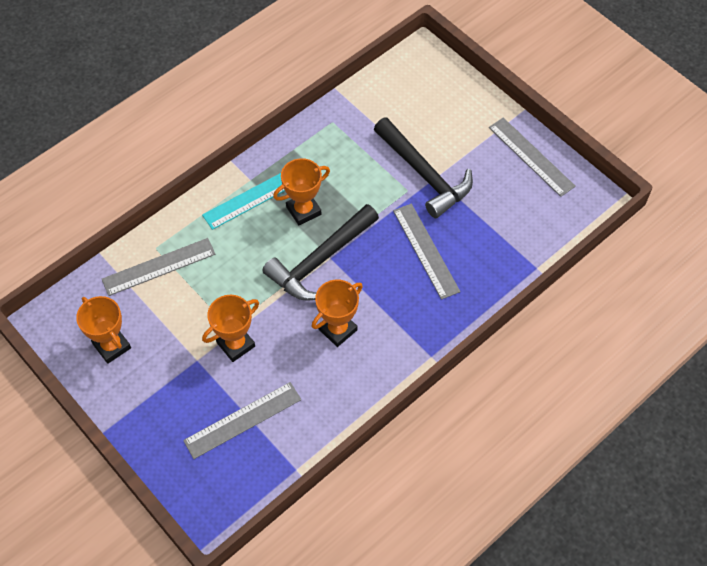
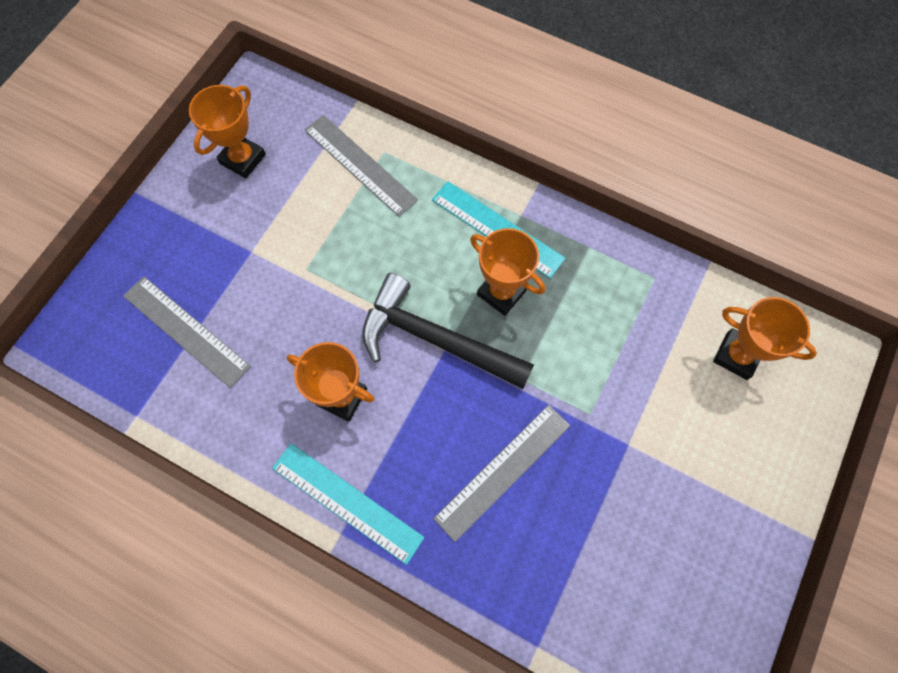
camera: 70 degrees right, 10 degrees up
orange trophy [202,295,259,362] -> orange trophy moved to [713,297,817,380]
black hammer [374,117,473,218] -> none
grey ruler [489,118,576,197] -> none
none -> turquoise ruler [272,443,425,565]

